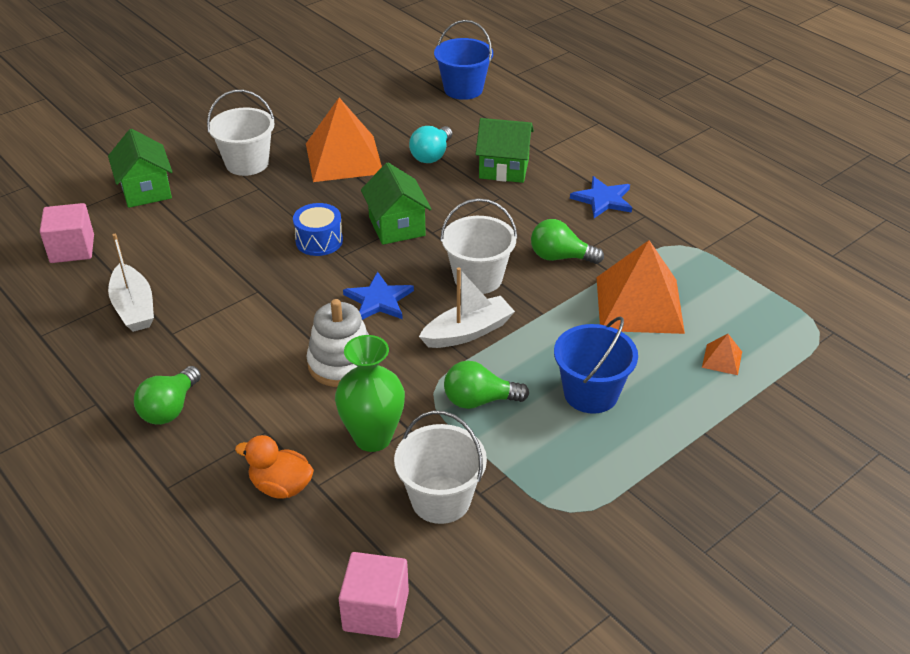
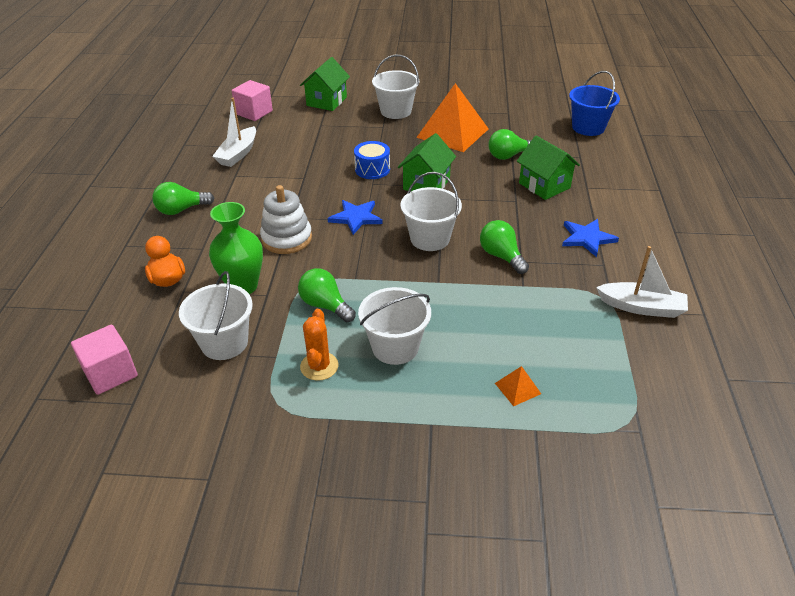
camera: 45 degrees right, 0 degrees up
turquoise light bulb [409,126,452,163] -> green light bulb [488,129,531,160]
white boat [419,267,515,348] -> white boat moved to [596,246,688,318]
blue bucket [554,316,638,414] -> white bucket [358,287,431,365]
orange pyramid [596,240,685,334] -> none
none -> orange cactus [300,309,339,381]

